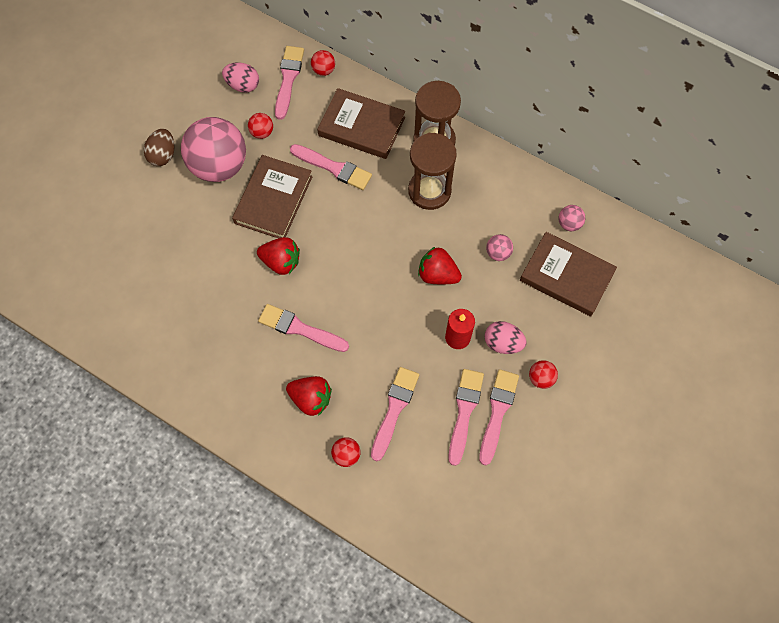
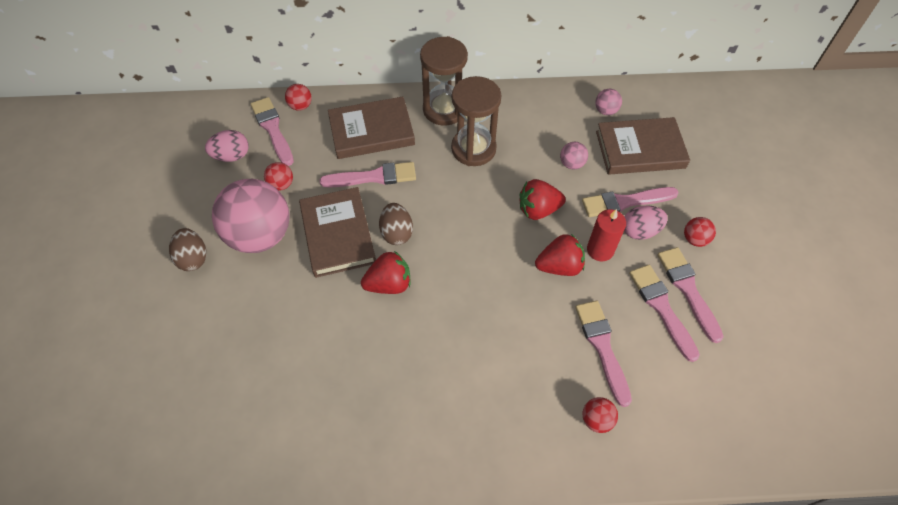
camera: 35 degrees left, 10 degrees down
pink brush [258,304,349,352] -> pink brush moved to [582,187,679,217]
red strawberry [286,376,332,416] -> red strawberry moved to [535,234,585,276]
none -> brown egg [379,203,413,245]

